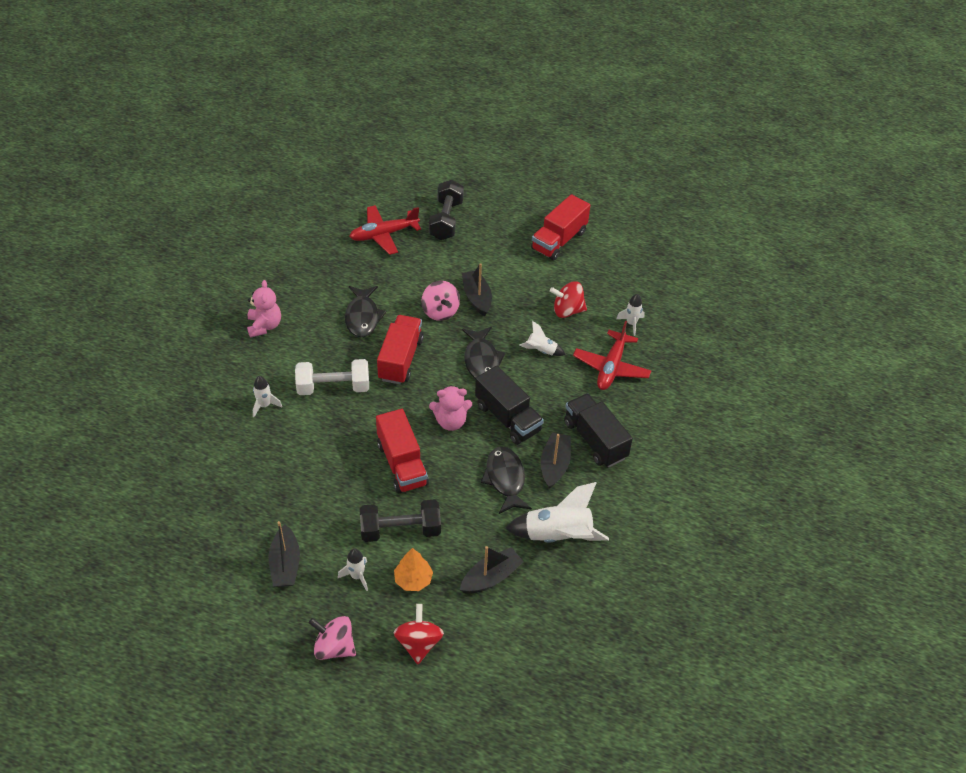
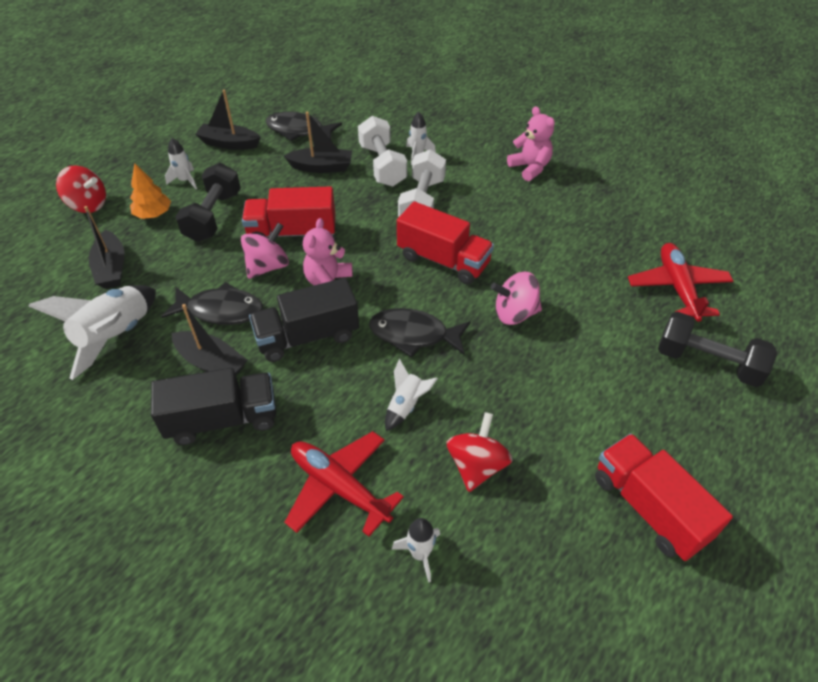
camera: 110 degrees right, 0 degrees up
pink teddy bear [247,280,281,338] -> pink teddy bear turned 135 degrees counterclockwise [507,106,555,181]
pink spinning top [308,616,356,660] -> pink spinning top moved to [241,223,289,279]
black fish [345,286,386,337] -> black fish moved to [266,111,342,141]
black boat [462,263,492,316] -> black boat moved to [284,112,352,173]
none -> white dumbbell [358,116,407,187]

